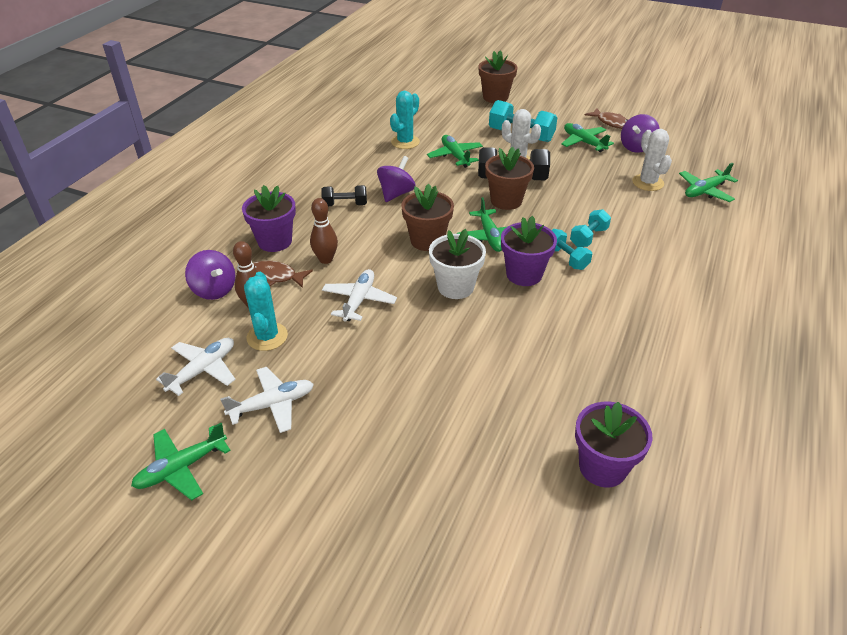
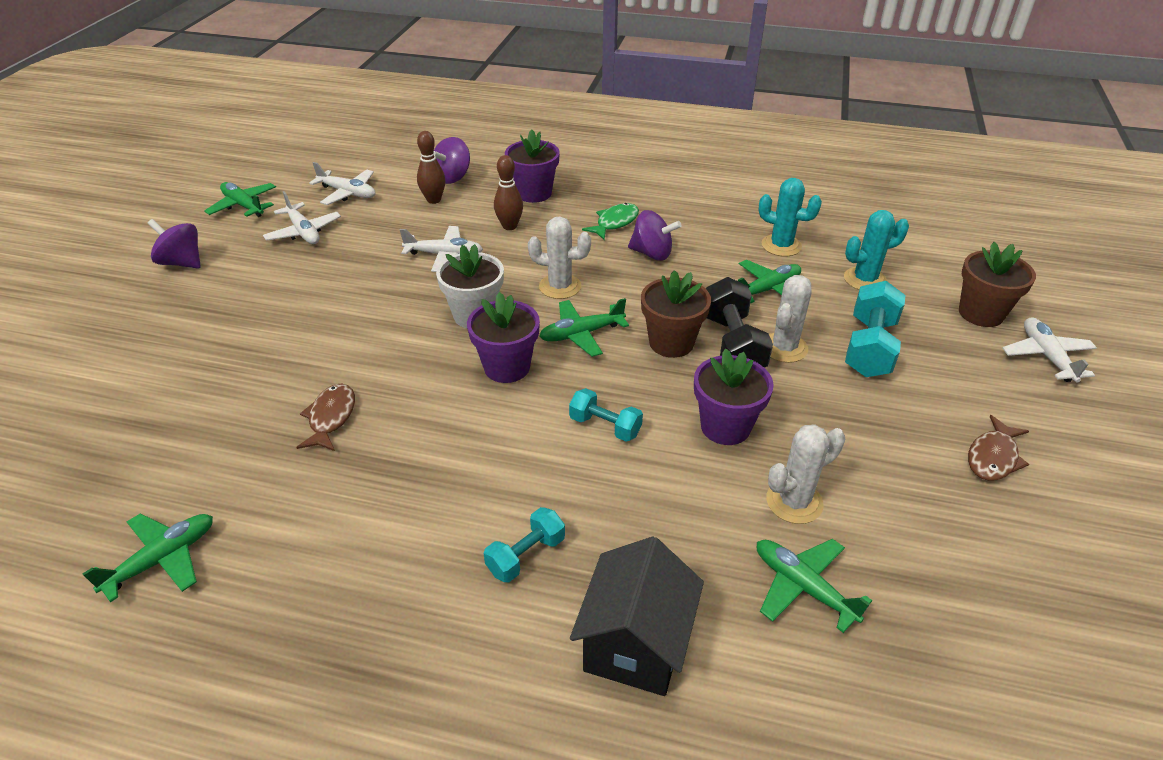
camera: 80 degrees right, 0 degrees up
turquoise cactus [244,272,288,351] -> turquoise cactus moved to [844,210,909,290]
brown fish [253,261,313,288] -> brown fish moved to [296,384,355,451]
black dumbbell [321,185,367,206] -> green fish [582,203,639,240]
brown flower pot [401,184,454,251] -> white cactus [528,217,591,299]
turquoise dumbbell [552,229,592,270] -> turquoise dumbbell moved to [484,507,565,582]
green plane [561,123,614,152] -> green plane moved to [82,513,213,602]
purple flower pot [575,402,652,487] -> purple flower pot moved to [694,348,774,445]
purple spinning top [621,114,660,153] -> purple spinning top moved to [148,219,201,269]
none -> black house [570,537,704,696]
none -> white plane [1002,317,1097,383]

